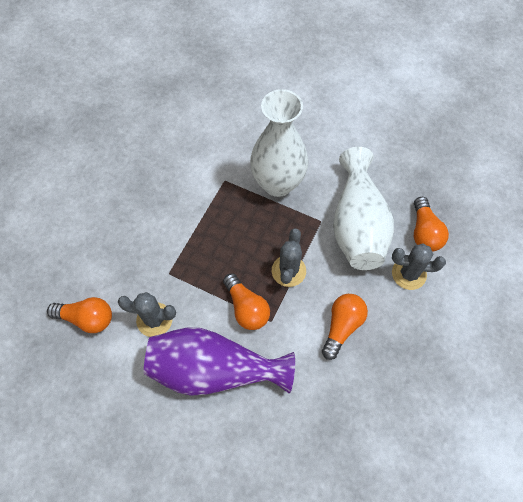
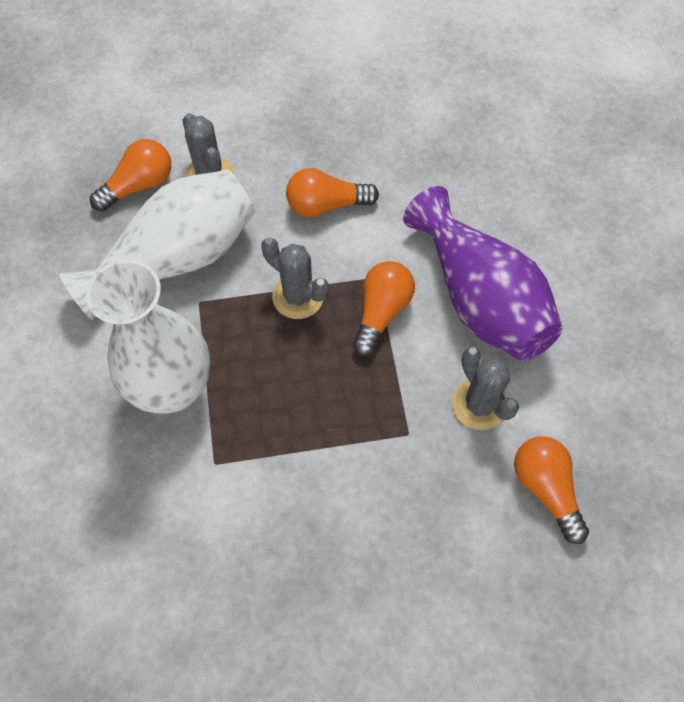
camera: 125 degrees left, 0 degrees up
grey cactus [272,228,306,287] -> grey cactus turned 60 degrees clockwise [261,238,329,319]

